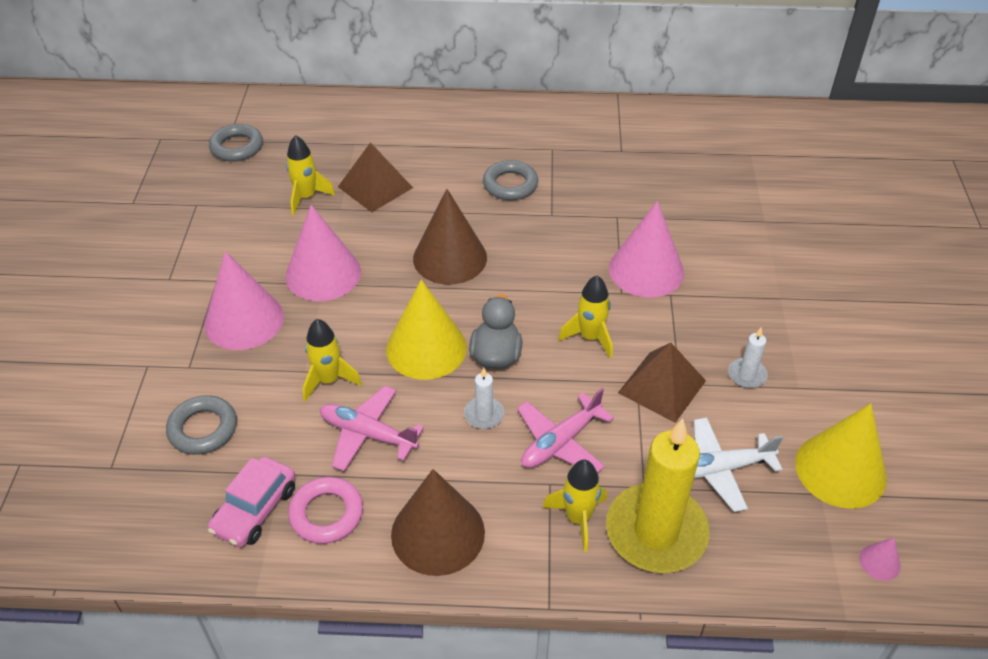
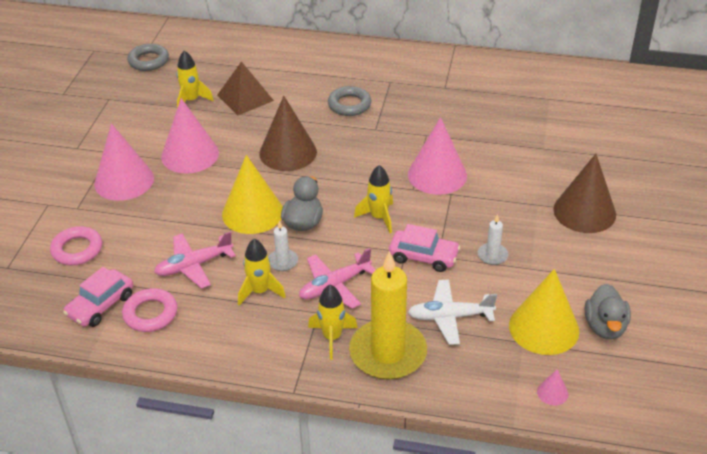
camera: 10 degrees right, 5 degrees down
grey ring [166,395,237,455] -> pink ring [50,226,102,265]
yellow rocket [303,319,362,402] -> yellow rocket moved to [238,239,286,306]
pink plane [320,386,424,471] -> pink plane turned 60 degrees counterclockwise [154,231,236,289]
brown cone [391,469,485,576] -> brown cone moved to [553,154,616,233]
brown pyramid [618,343,706,423] -> pink car [389,224,460,272]
none -> grey duck [585,284,631,339]

